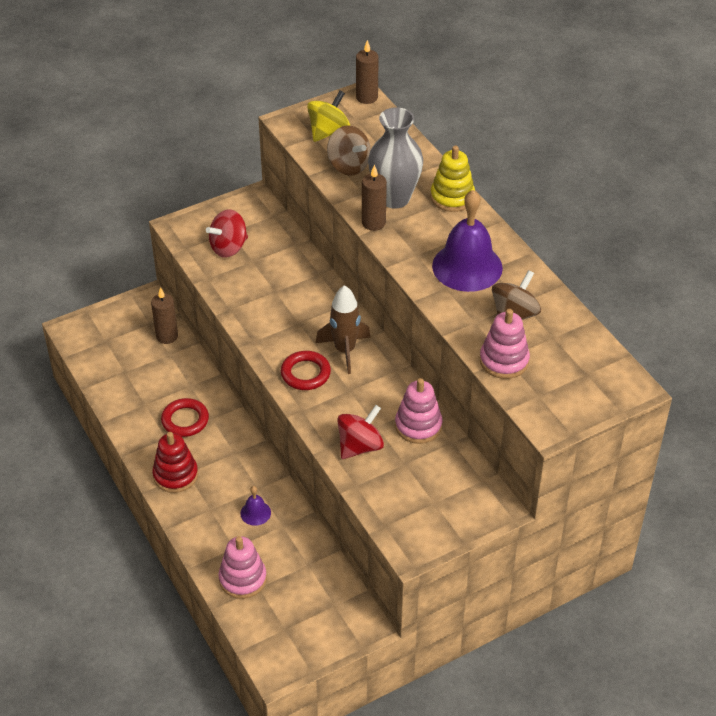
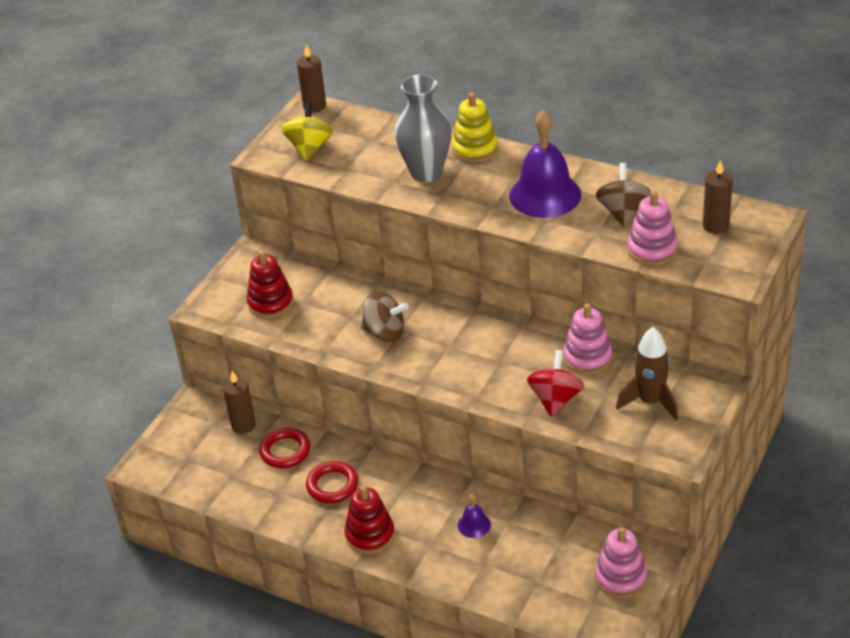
camera: 30 degrees left, 5 degrees down
red spinning top [206,210,248,258] -> red stacking toy [247,250,294,318]
pink stacking toy [219,536,267,599] -> pink stacking toy moved to [595,527,647,598]
red ring [281,351,331,390] -> red ring moved to [259,428,310,468]
brown rocket [316,285,371,374] -> brown rocket moved to [616,327,678,421]
brown spinning top [327,125,371,176] -> brown spinning top moved to [361,291,408,342]
brown candle [362,164,387,231] -> brown candle moved to [703,160,733,234]

